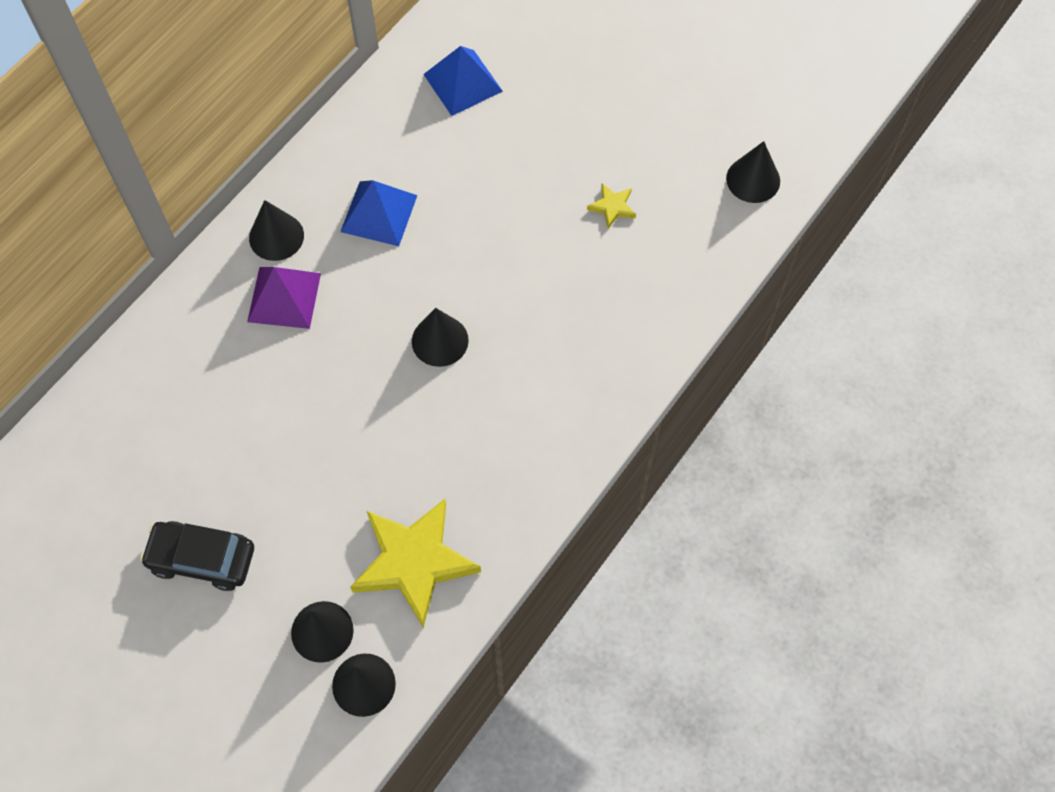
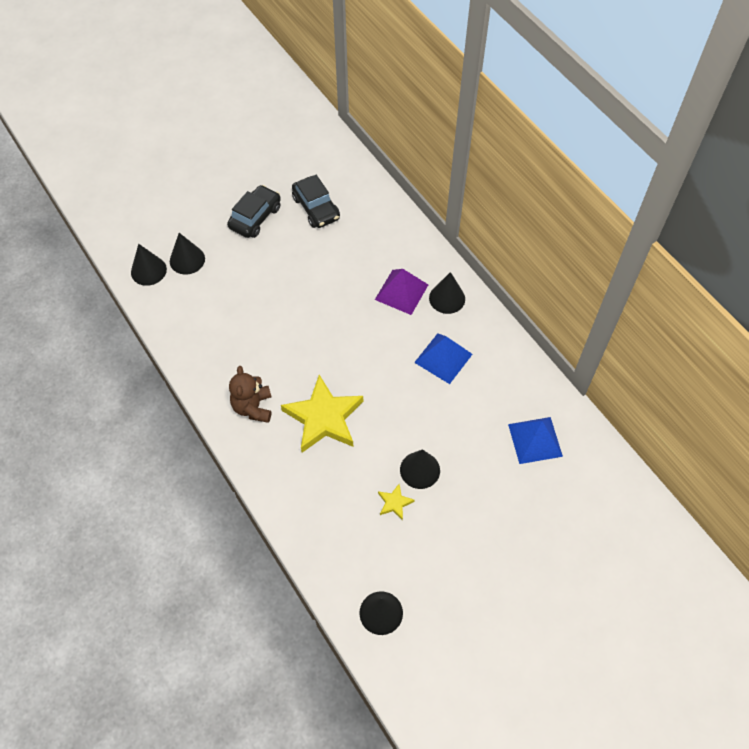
camera: 110 degrees right, 5 degrees down
yellow star [350,499,481,627] -> yellow star moved to [281,375,363,453]
black cone [412,308,469,367] -> black cone moved to [400,449,440,489]
none -> brown teddy bear [229,366,272,423]
none -> black car [292,175,340,228]

